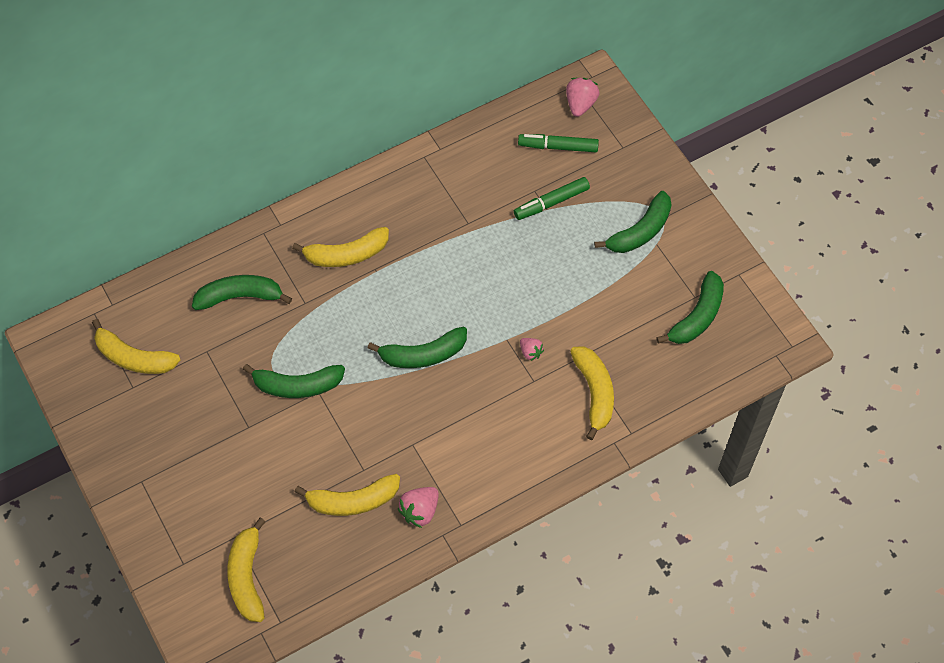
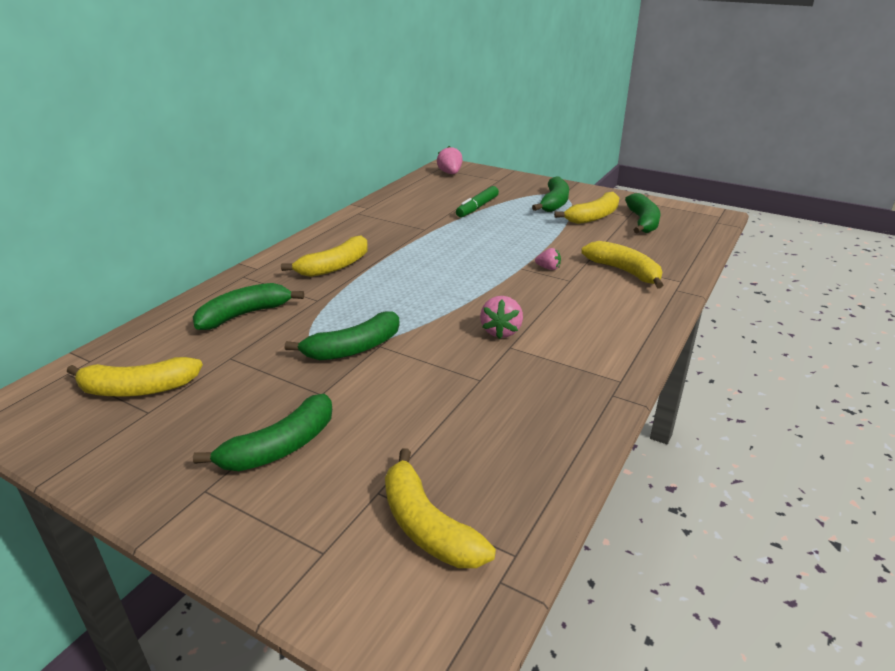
camera: 30 degrees left, 30 degrees down
yellow banana [295,474,400,516] -> yellow banana moved to [554,192,619,224]
green banana [368,327,467,368] -> green banana moved to [193,394,332,471]
pink strawberry [398,487,439,528] -> pink strawberry moved to [480,296,523,339]
green marker [518,134,599,152] -> none

